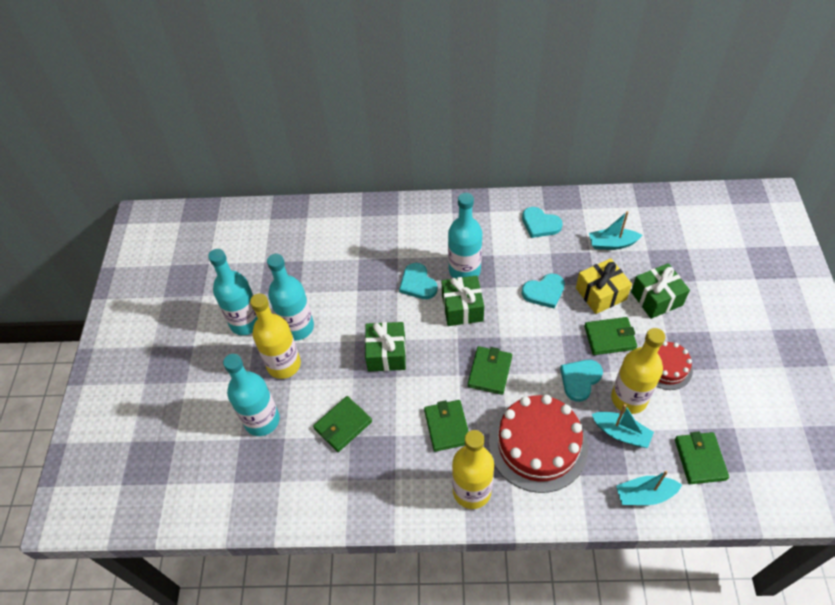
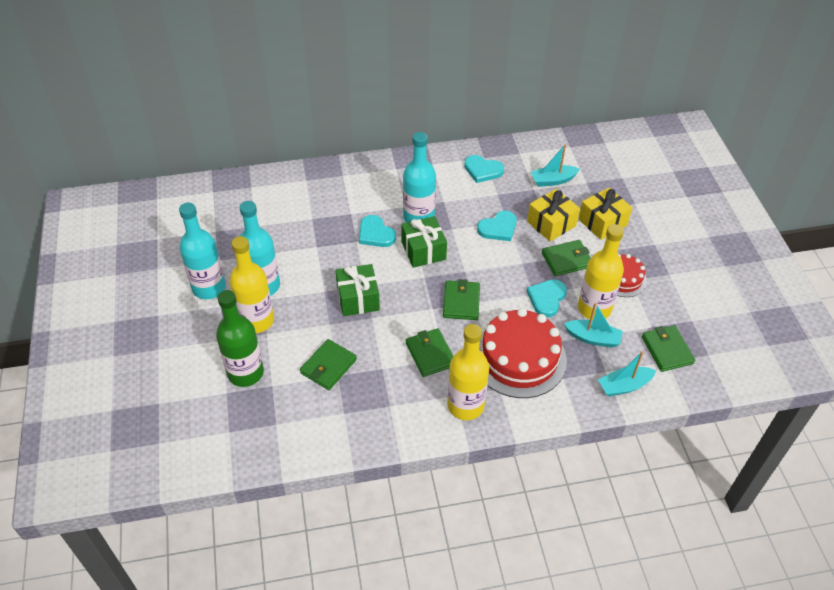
camera: 15 degrees left, 5 degrees down
turquoise bottle [223,354,280,436] -> green bottle [216,290,264,387]
green gift [631,263,690,319] -> yellow gift [578,188,632,240]

